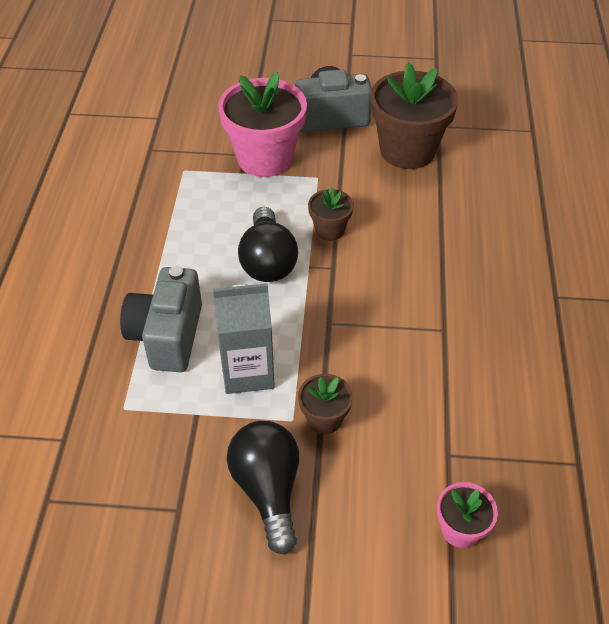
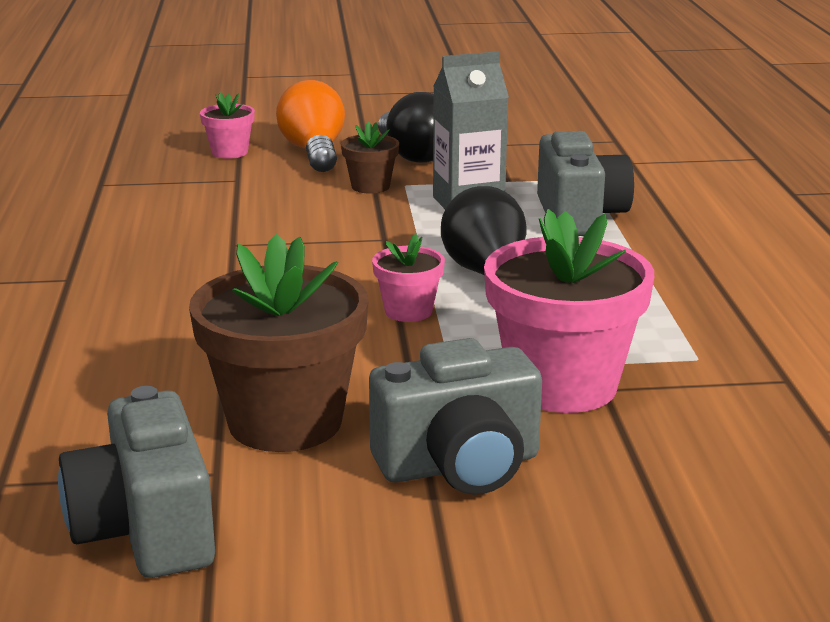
camera: 170 degrees right, 25 degrees down
brown flower pot [308,187,354,241] -> pink flower pot [372,234,445,322]
none -> grey camera [58,386,215,578]
none -> orange light bulb [276,80,345,172]

